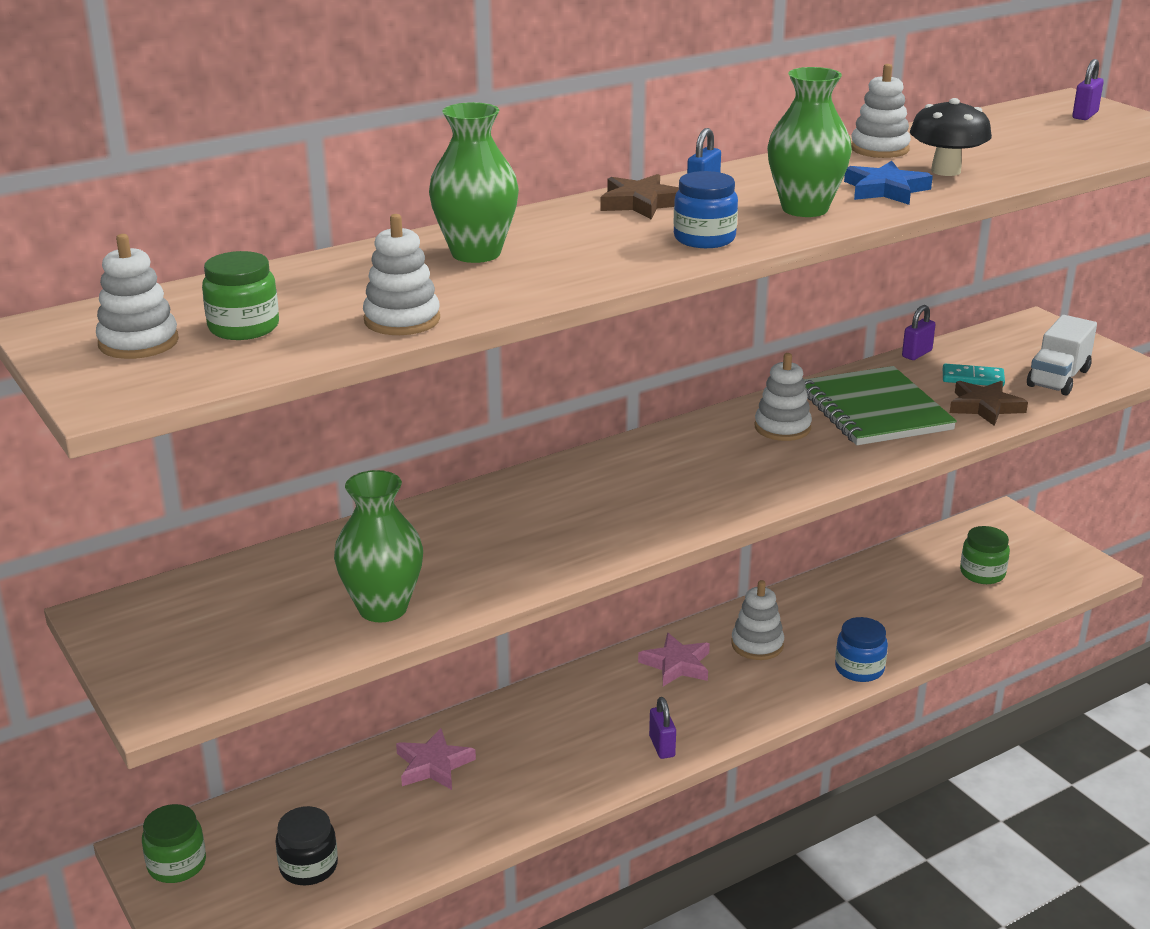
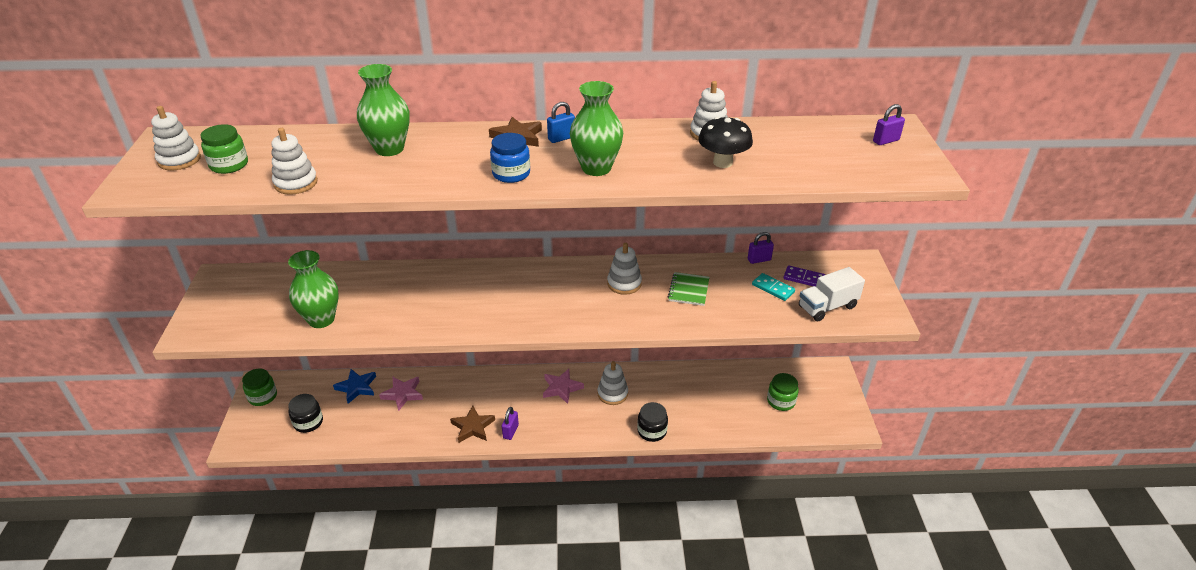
camera: 30 degrees right, 10 degrees up
green notebook [804,366,957,445] -> green notebook [668,272,709,306], size x0.53
blue jar [835,617,888,682] -> black jar [637,402,668,442]
blue star [844,161,933,205] -> blue star moved to [333,369,376,404]
brown star [950,381,1028,426] -> brown star moved to [450,406,495,443]
none -> purple domino [783,265,825,287]

